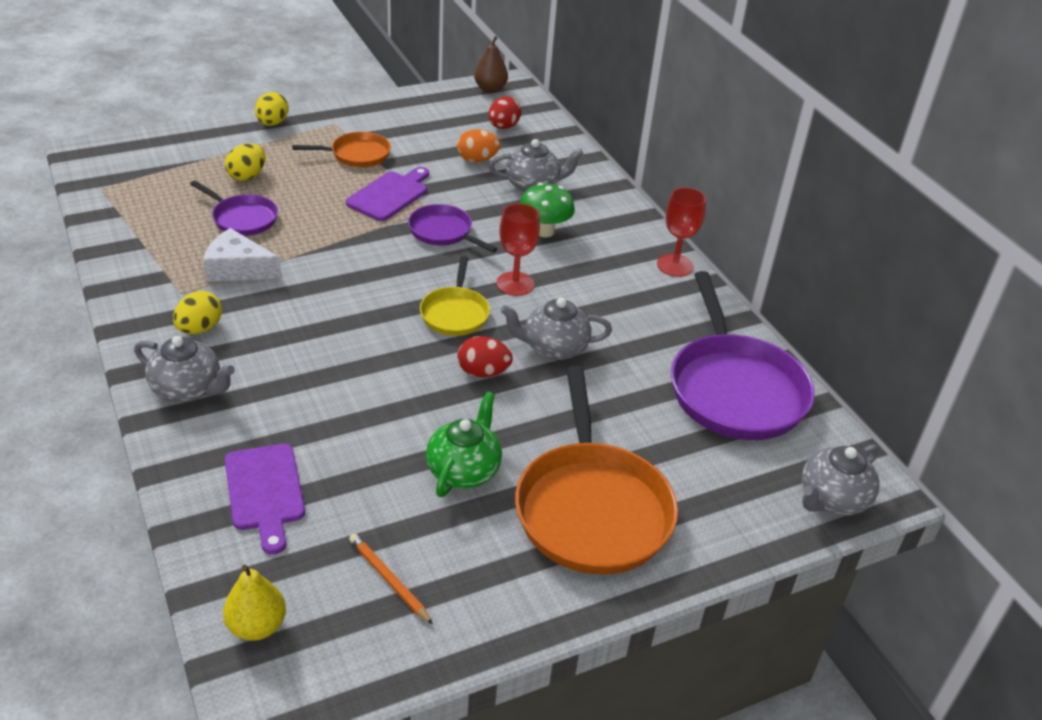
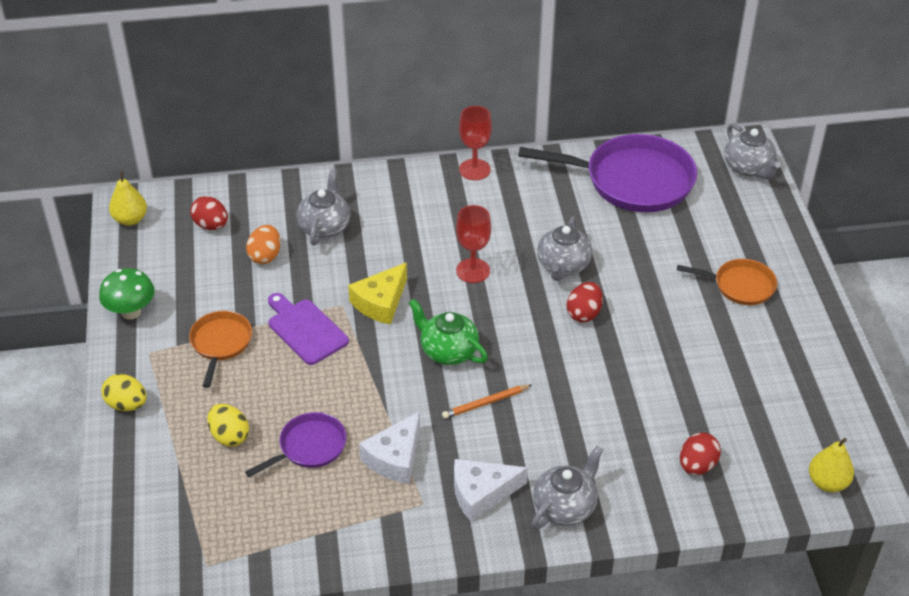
camera: 70 degrees left, 5 degrees up
yellow egg [173,291,222,334] -> white cheese [454,459,528,521]
purple cutting board [224,443,305,554] -> red egg [680,432,721,475]
orange pencil [349,534,433,624] -> orange pencil moved to [442,385,532,419]
purple pan [408,204,498,253] -> yellow cheese [348,262,407,325]
yellow pan [420,256,490,336] -> none
green teapot [426,391,502,497] -> green teapot moved to [409,299,488,365]
brown pear [474,36,508,93] -> yellow pear [109,171,147,226]
orange pan [515,366,678,575] -> orange pan [677,259,777,305], size x0.52
green mushroom [520,183,575,237] -> green mushroom moved to [99,268,154,320]

